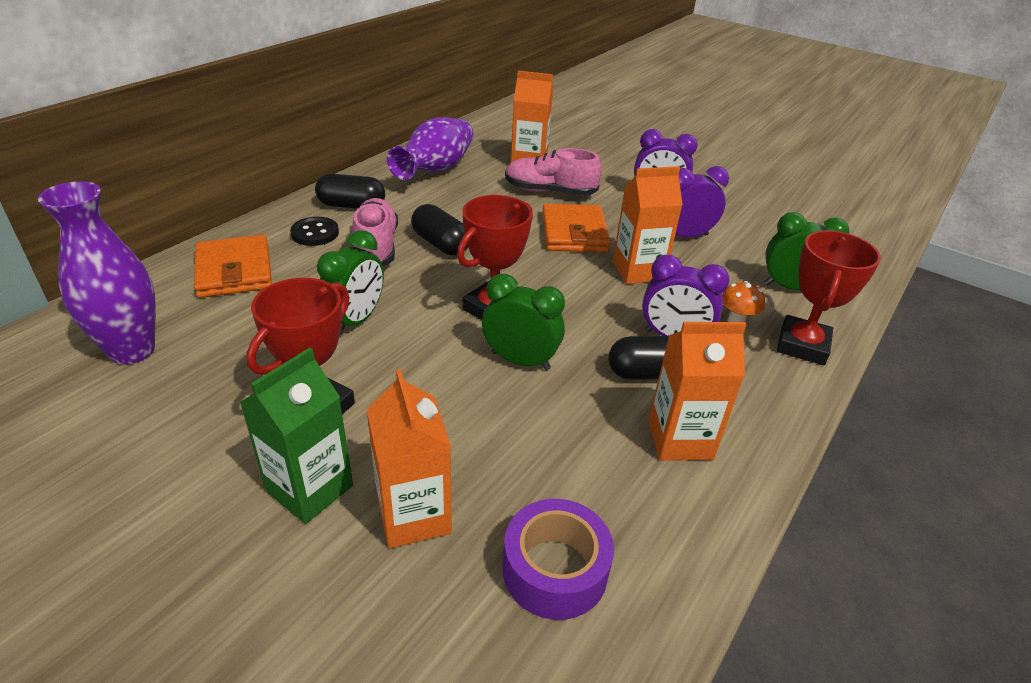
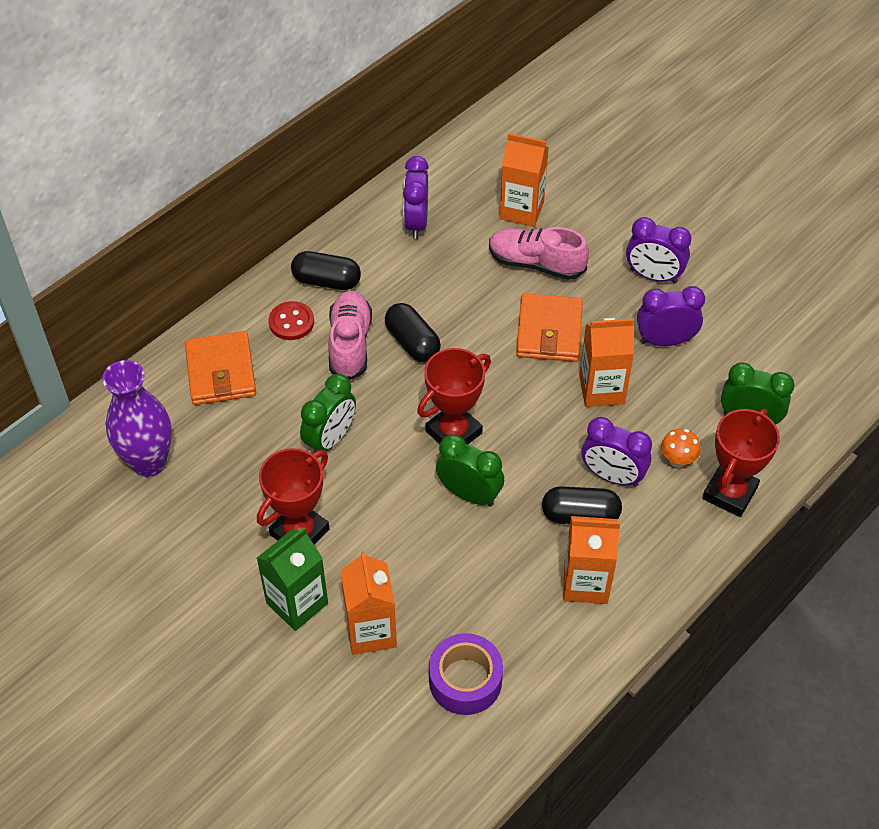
camera: 10 degrees right, 15 degrees up
black button [290,217,339,246] -> red button [268,301,314,340]
purple vase [387,117,474,180] -> purple clock [403,156,429,239]

